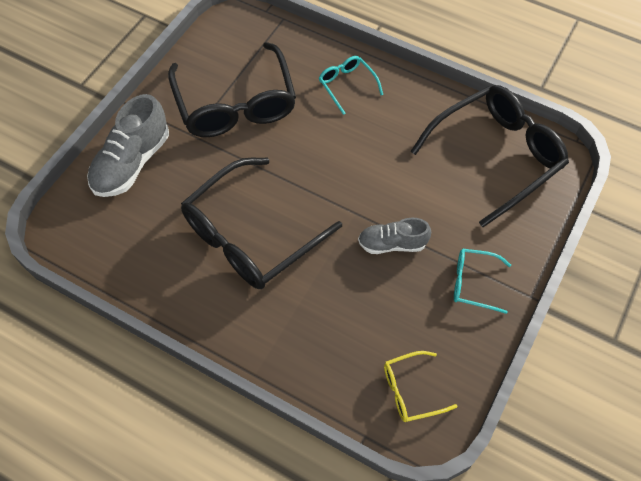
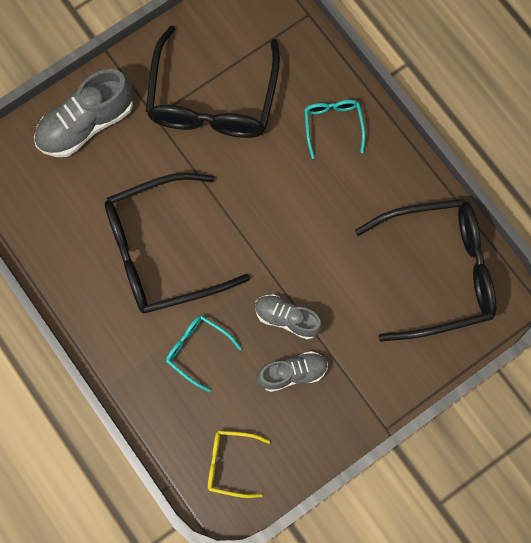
camera: 25 degrees right, 15 degrees up
turquoise glasses [454,249,511,314] -> turquoise glasses moved to [166,315,242,392]
none -> grey shoe [257,351,328,392]

